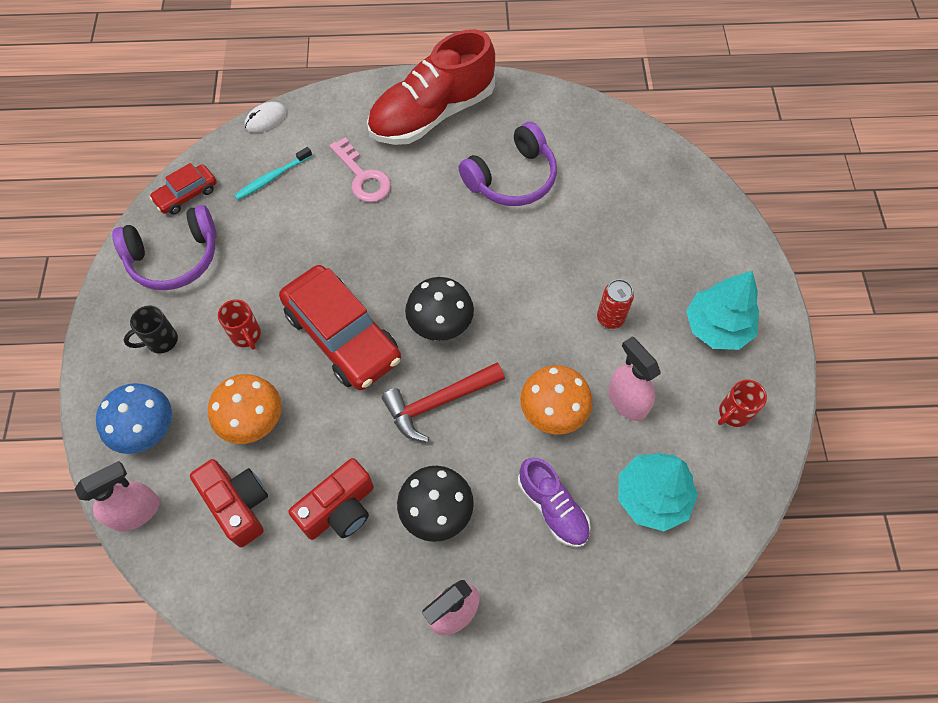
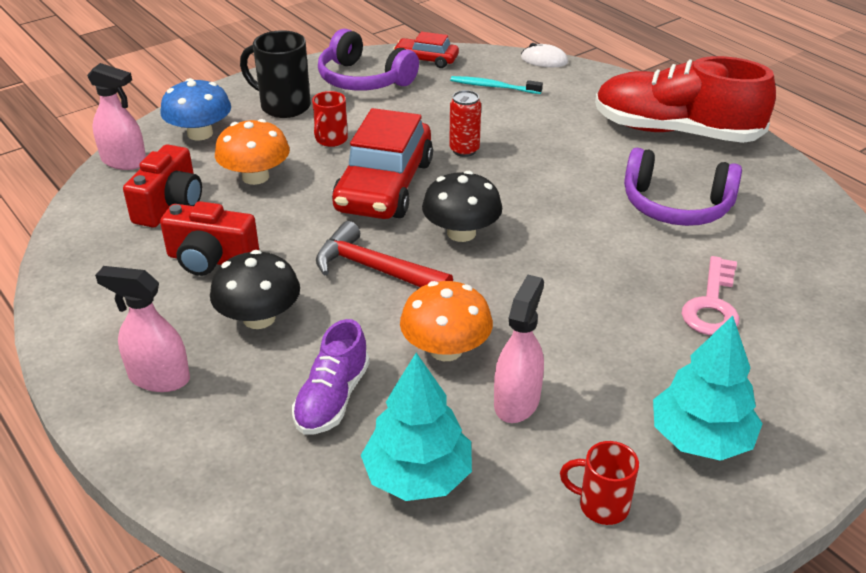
camera: 55 degrees right, 25 degrees down
black mug [124,306,178,353] -> black mug [240,30,311,118], size x1.63
pink key [329,137,391,202] -> pink key moved to [682,256,740,335]
red can [597,279,634,329] -> red can moved to [449,90,481,157]

